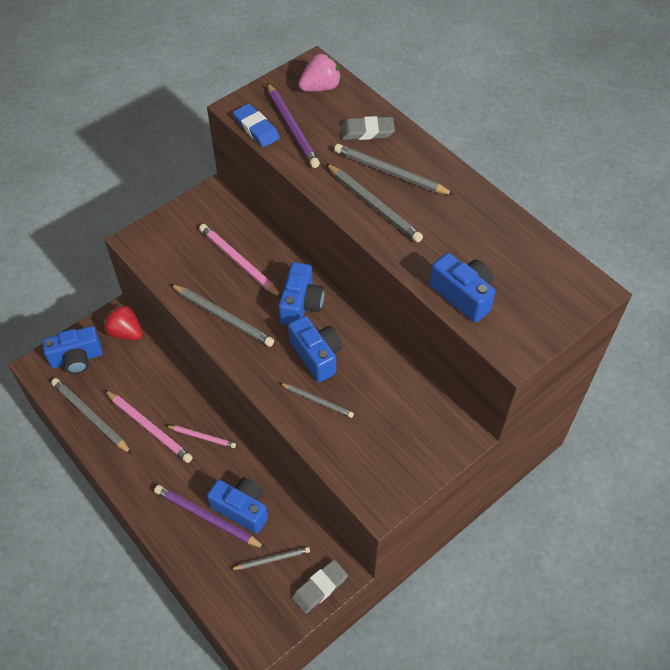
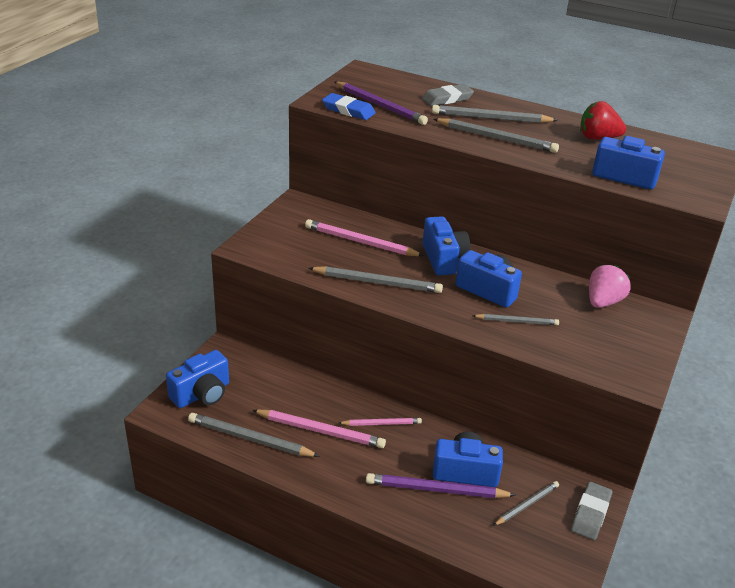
camera: 25 degrees left, 20 degrees down
red strawberry [104,304,143,340] -> red strawberry moved to [580,101,626,140]
pink strawberry [298,53,341,92] -> pink strawberry moved to [589,265,631,308]

